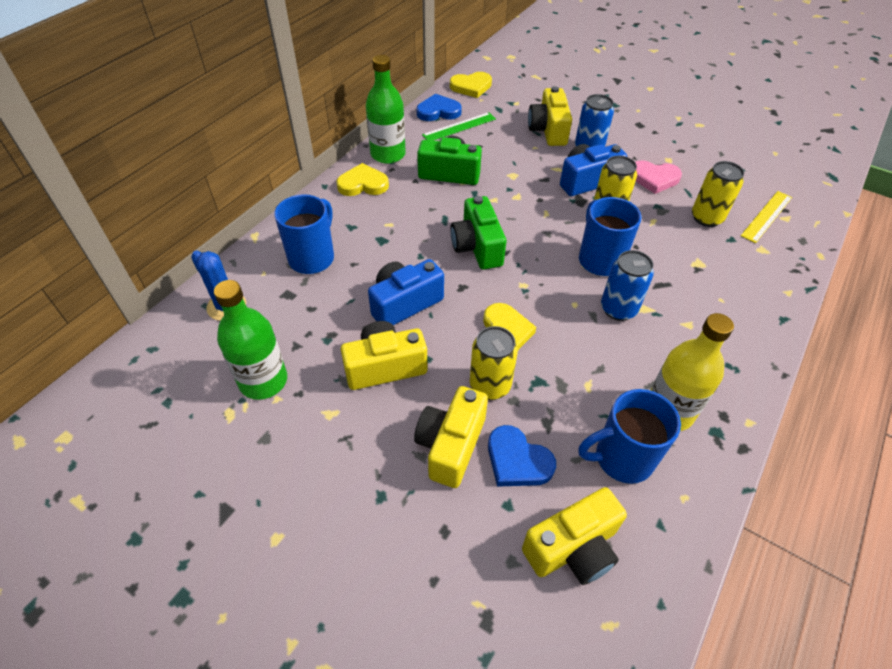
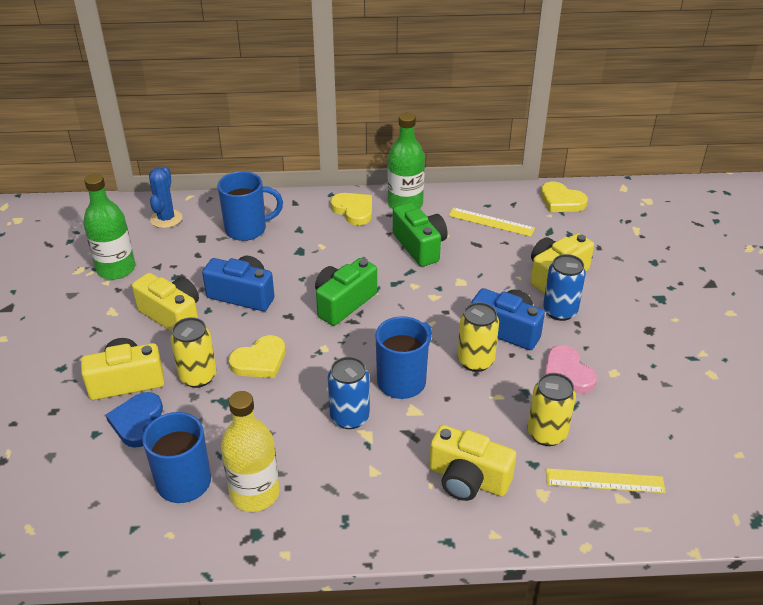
camera: 55 degrees right, 10 degrees down
blue heart [417,94,462,121] -> none
green ruler [422,112,496,141] -> yellow ruler [448,207,535,237]
yellow camera [522,487,627,585] -> yellow camera moved to [429,425,516,501]

